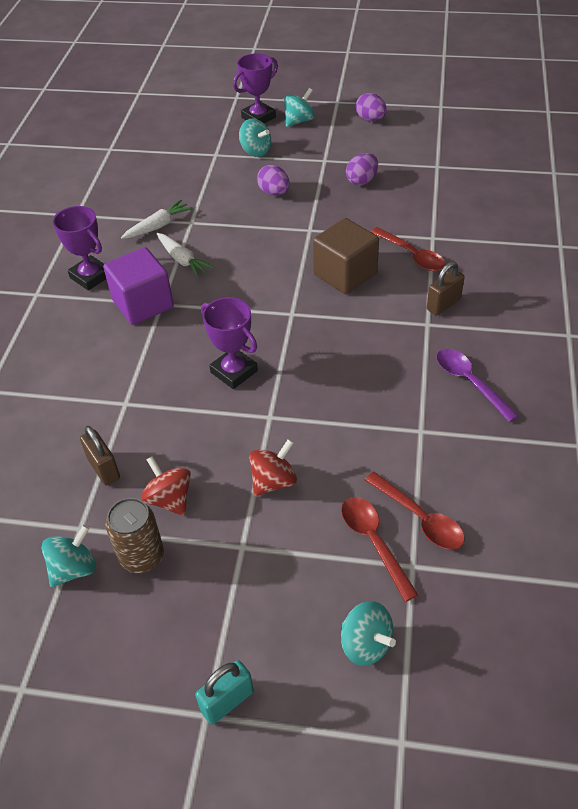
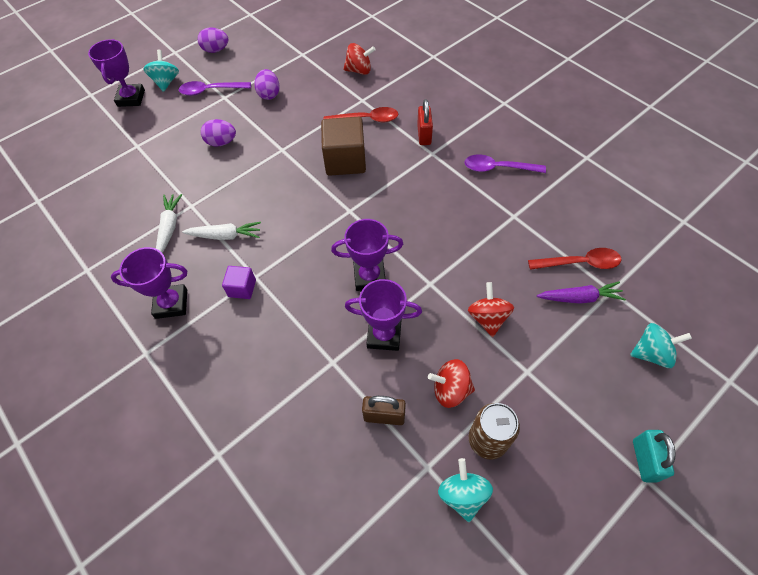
camera: 50 degrees left, 10 degrees up
purple cube [103,247,174,325] -> purple cube [222,266,256,299], size x0.52
turquoise spinning top [239,118,271,157] -> none
red spoon [341,497,418,602] -> purple carrot [537,281,626,304]
brown padlock [427,262,464,316] -> red padlock [417,99,433,145]
none -> purple spoon [179,81,251,96]
none -> red spinning top [343,43,375,75]
none -> purple trophy [345,279,422,351]

